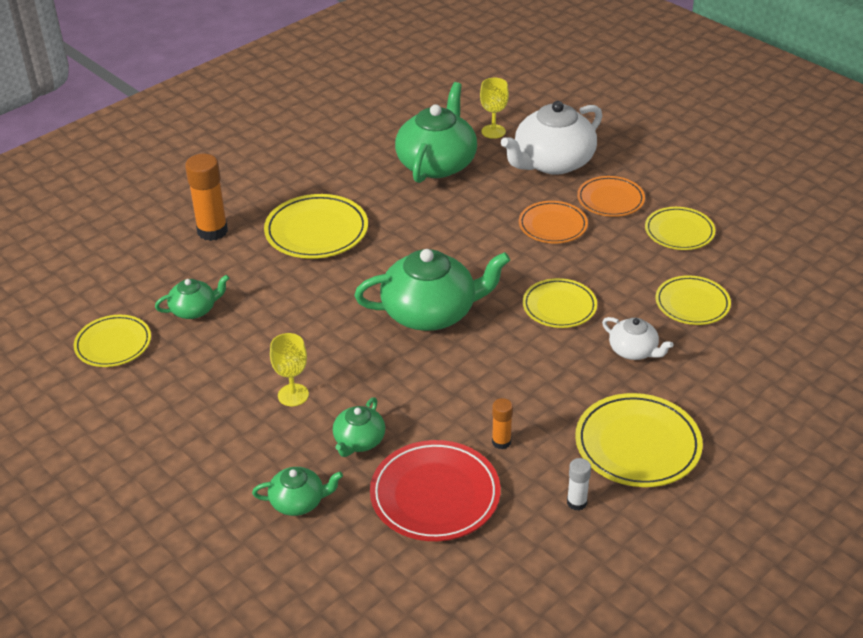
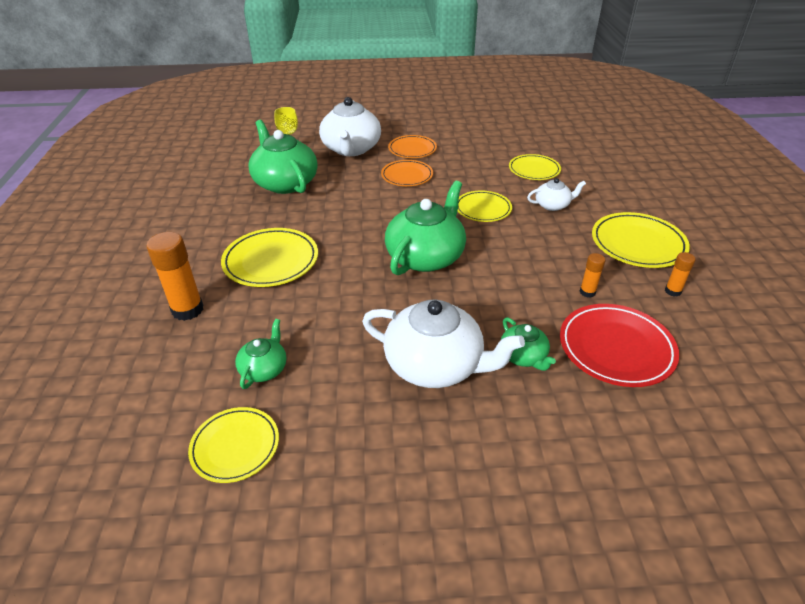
camera: 50 degrees left, 0 degrees up
green teapot [252,467,343,516] -> none
yellow goblet [270,333,309,406] -> white teapot [362,300,525,388]
white glue stick [567,458,591,511] -> orange glue stick [665,252,695,297]
yellow plate [645,207,716,250] -> none

